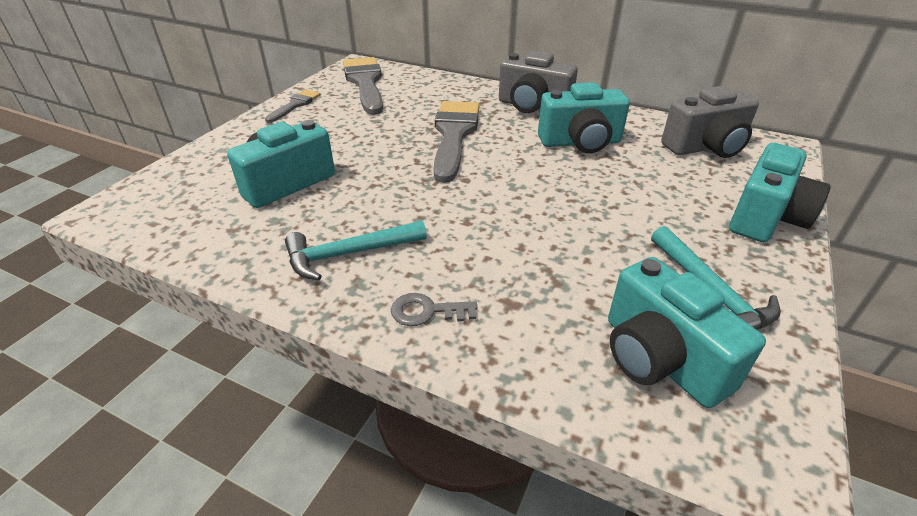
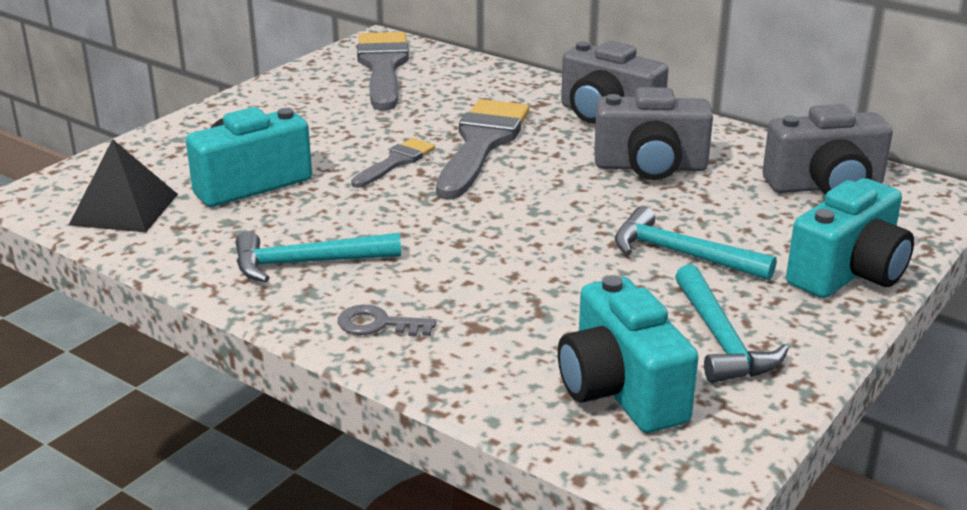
camera: 10 degrees right, 10 degrees down
grey brush [265,90,321,123] -> grey brush moved to [351,138,435,188]
turquoise camera [538,82,630,153] -> grey camera [594,87,713,180]
none -> black pyramid [69,139,178,232]
none -> turquoise hammer [615,206,777,281]

